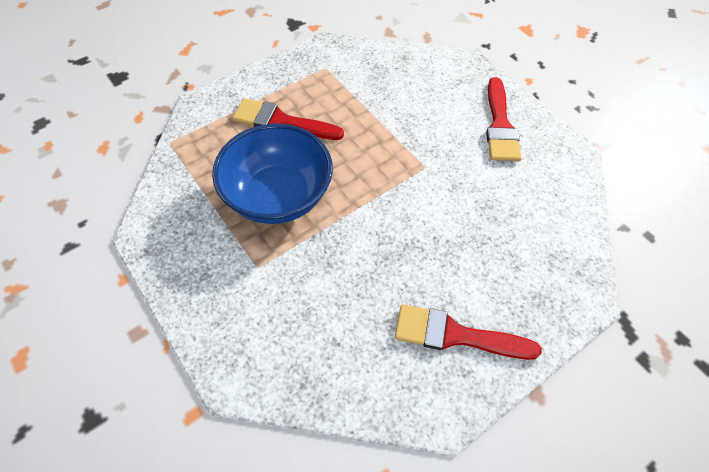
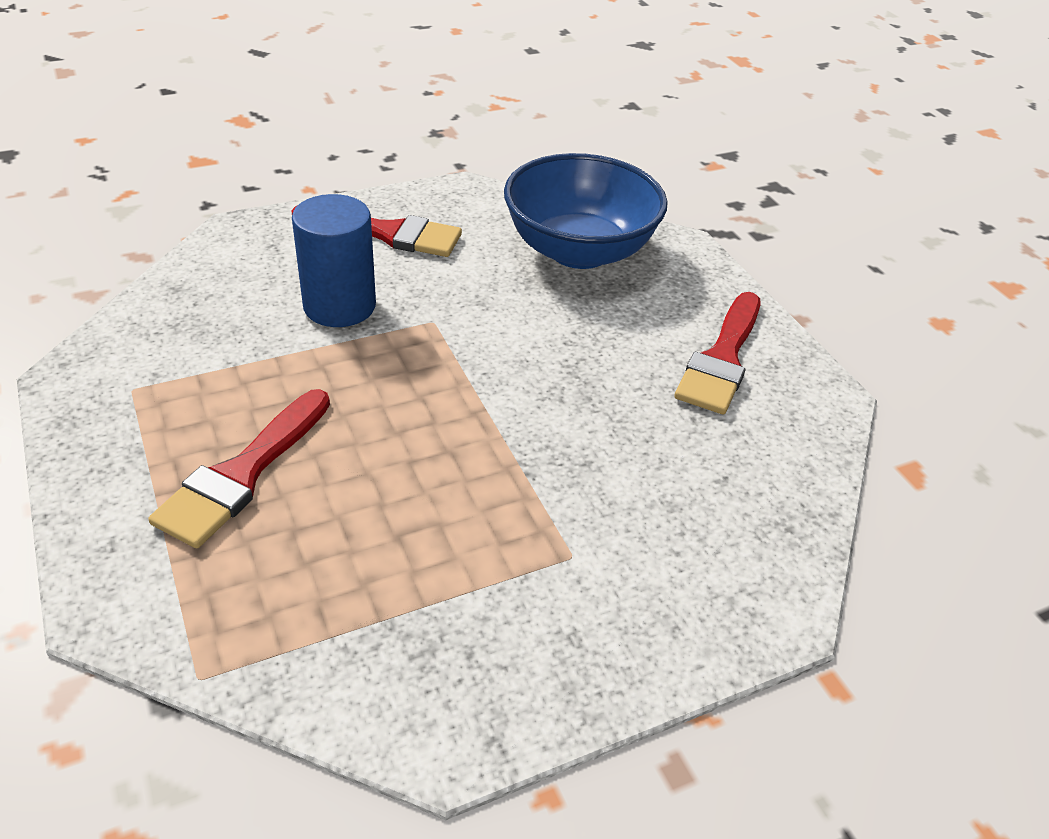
camera: 80 degrees left, 15 degrees down
blue bowl [212,124,333,224] -> blue bowl moved to [504,153,668,269]
none -> blue cylinder [292,194,376,327]

